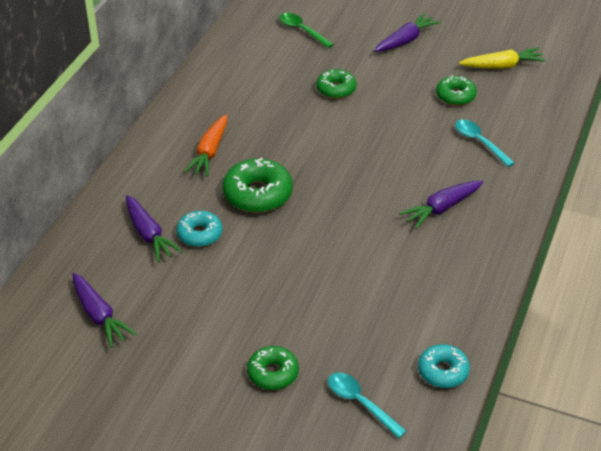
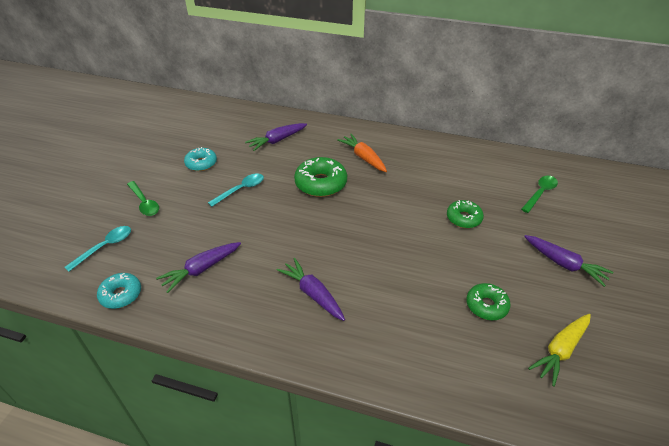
camera: 85 degrees right, 0 degrees up
purple carrot [72,273,136,348] -> purple carrot moved to [156,242,241,293]
turquoise donut [177,211,223,247] -> turquoise donut moved to [184,147,217,171]
orange carrot [184,115,227,177] -> orange carrot turned 45 degrees clockwise [337,134,387,172]
green donut [247,346,299,390] -> green spoon [127,181,159,216]
turquoise spoon [455,120,515,167] -> turquoise spoon moved to [208,173,264,207]
yellow carrot [459,48,546,69] -> yellow carrot turned 60 degrees clockwise [528,314,591,387]

